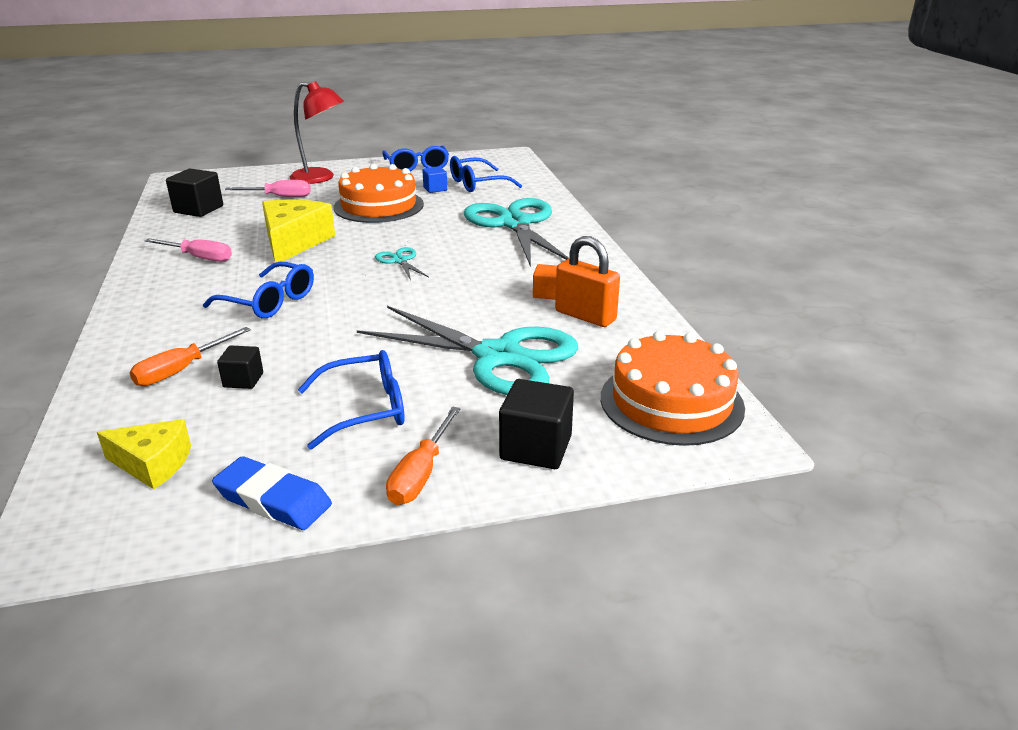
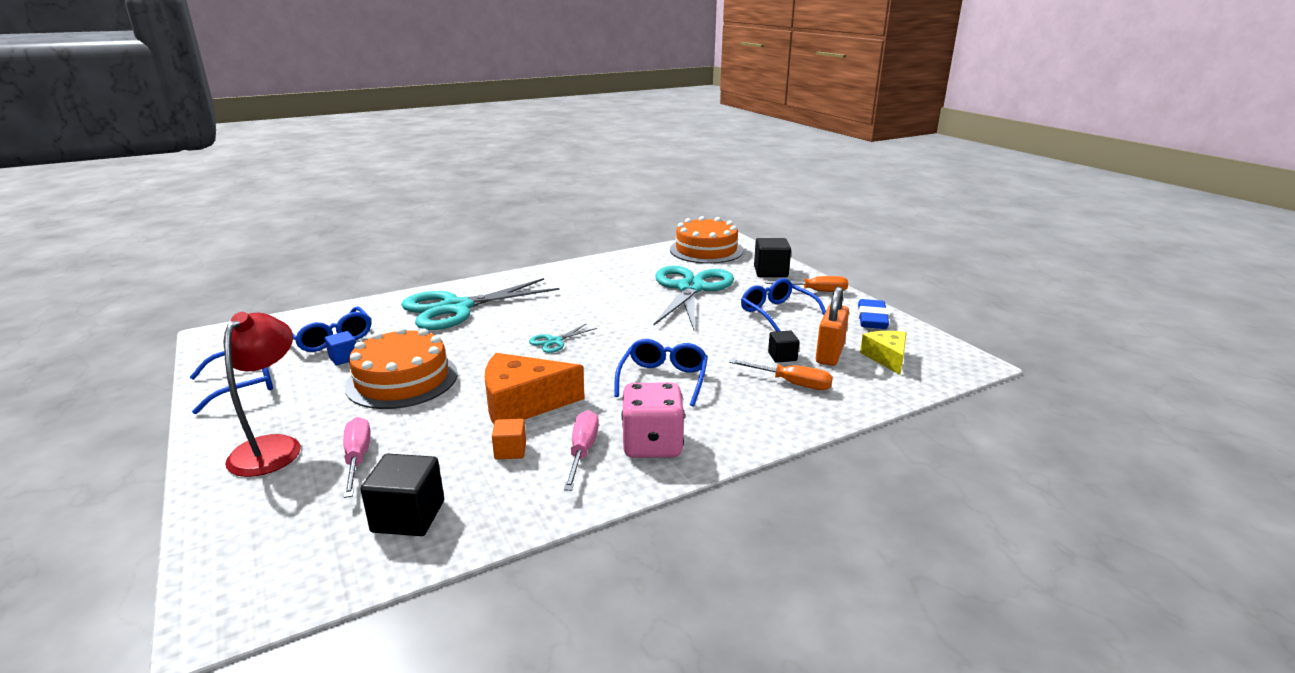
camera: 105 degrees left, 5 degrees down
yellow cheese [262,199,335,263] -> orange cheese [485,353,585,424]
orange cube [533,264,557,300] -> orange cube moved to [492,419,526,460]
orange padlock [555,236,620,327] -> orange padlock moved to [816,287,849,366]
none -> pink dice [621,382,685,458]

